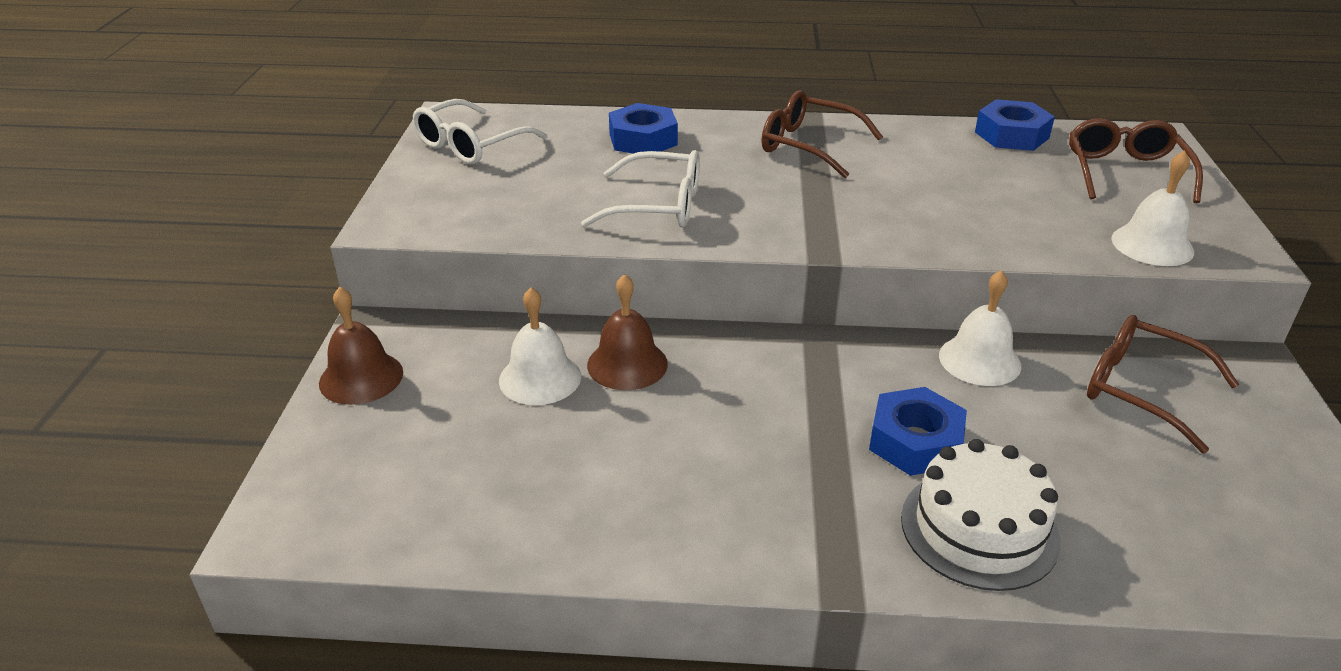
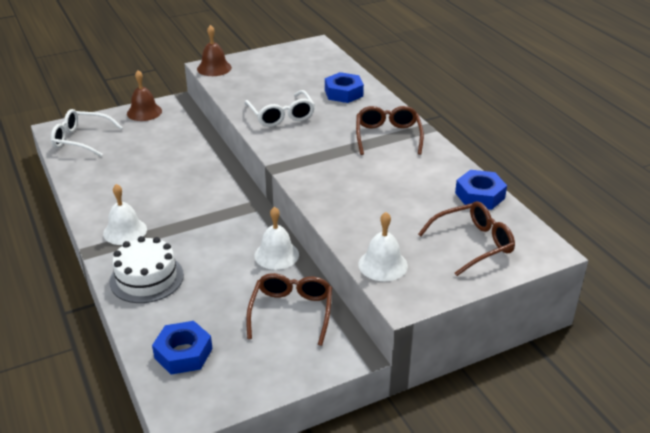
camera: 60 degrees right, 0 degrees up
white glasses [412,99,547,165] -> white glasses moved to [51,109,123,157]
white bell [499,287,581,405] -> white bell moved to [103,184,147,245]
brown bell [587,274,668,390] -> brown bell moved to [197,25,232,76]
blue nut [869,387,967,476] -> blue nut moved to [152,321,213,375]

